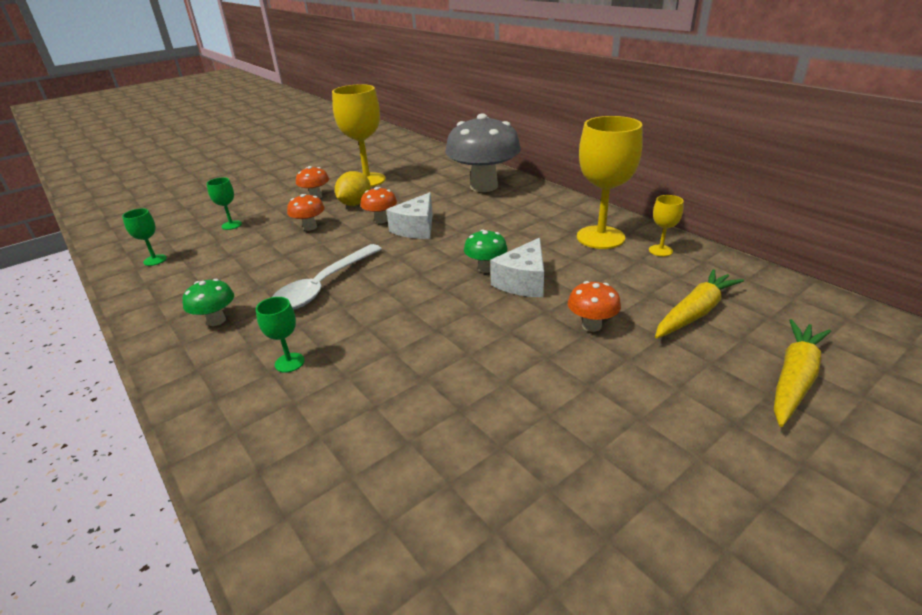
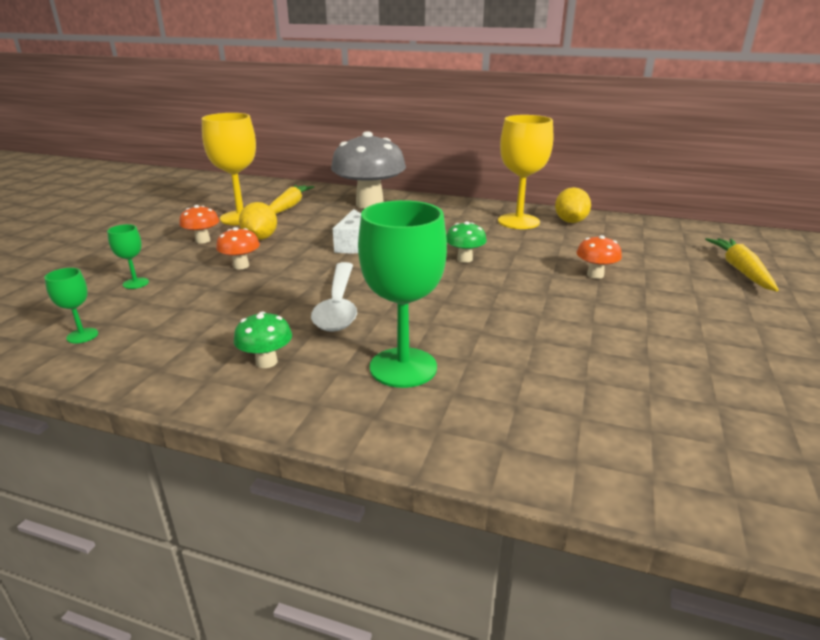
camera: 35 degrees left, 5 degrees down
green goblet [256,297,305,373] -> green goblet [358,200,447,388], size x2.17
orange mushroom [360,187,397,224] -> none
white cheese [490,238,544,297] -> none
yellow goblet [649,195,684,257] -> yellow lemon [555,187,591,223]
yellow carrot [655,269,744,339] -> yellow carrot moved to [269,185,314,214]

